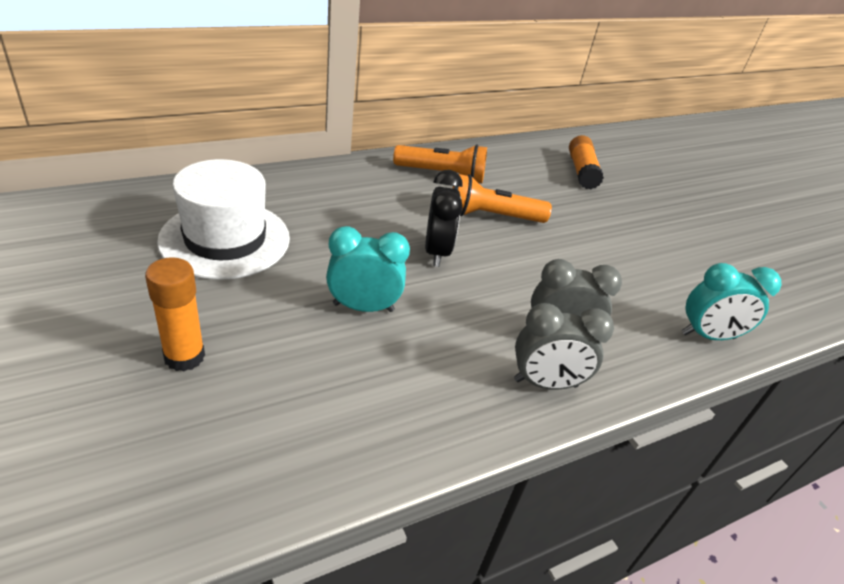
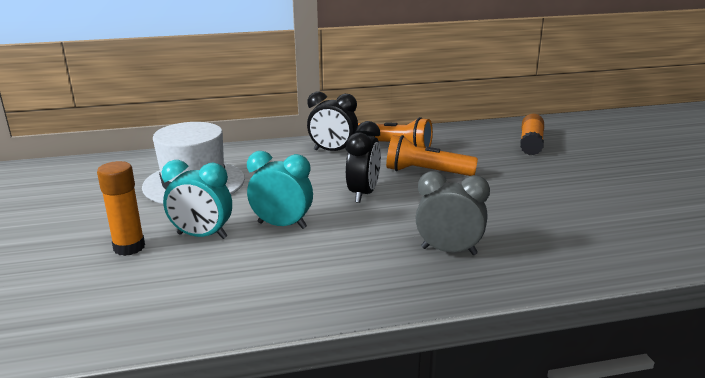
camera: 20 degrees right, 15 degrees down
grey clock [514,303,614,390] -> none
turquoise clock [682,263,782,340] -> turquoise clock moved to [162,160,232,239]
none -> black clock [307,91,358,152]

